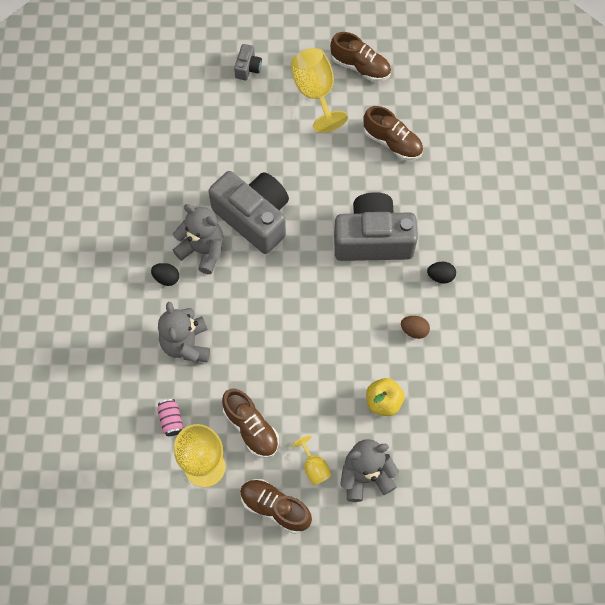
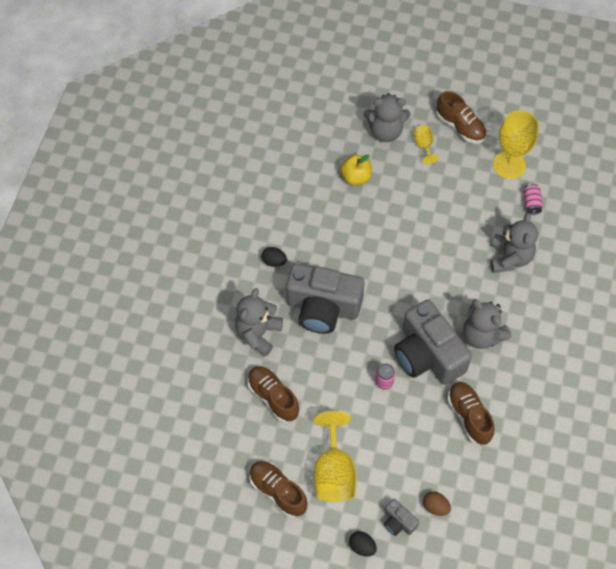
camera: 165 degrees left, 5 degrees down
black egg [151,263,179,286] -> black egg moved to [349,531,377,556]
brown shoe [222,389,279,458] -> brown shoe moved to [447,382,495,445]
grey camera [234,44,262,80] -> grey camera turned 75 degrees counterclockwise [384,499,419,536]
brown egg [401,316,430,339] -> brown egg moved to [423,491,451,516]
none -> grey teddy bear [235,288,283,356]
none -> pink can [375,363,395,390]

